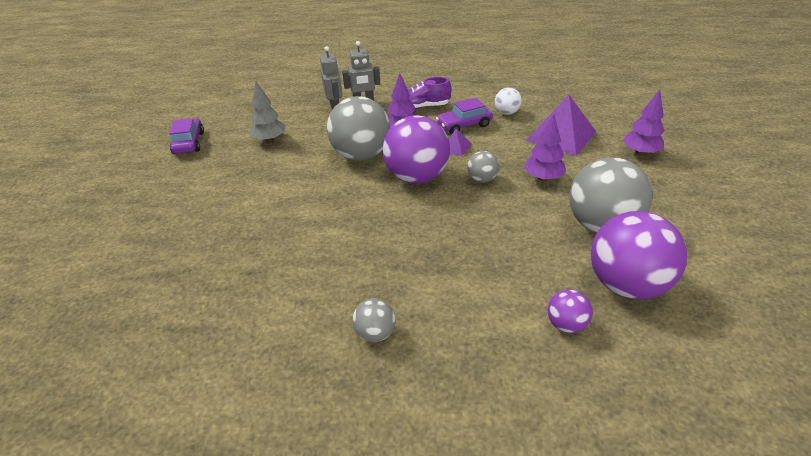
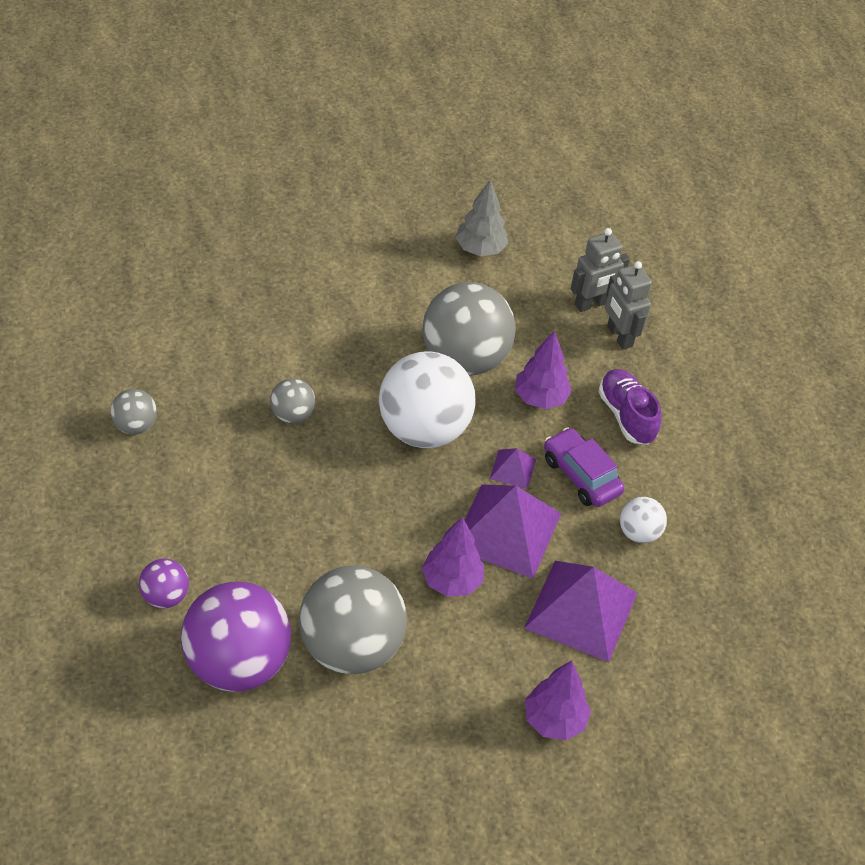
camera: 70 degrees right, 10 degrees up
purple car [169,118,204,154] -> none
purple ball [382,115,450,184] -> white ball [379,351,476,448]
grey ball [467,151,499,183] -> grey ball moved to [270,378,315,423]
none -> purple pyramid [464,484,561,579]

